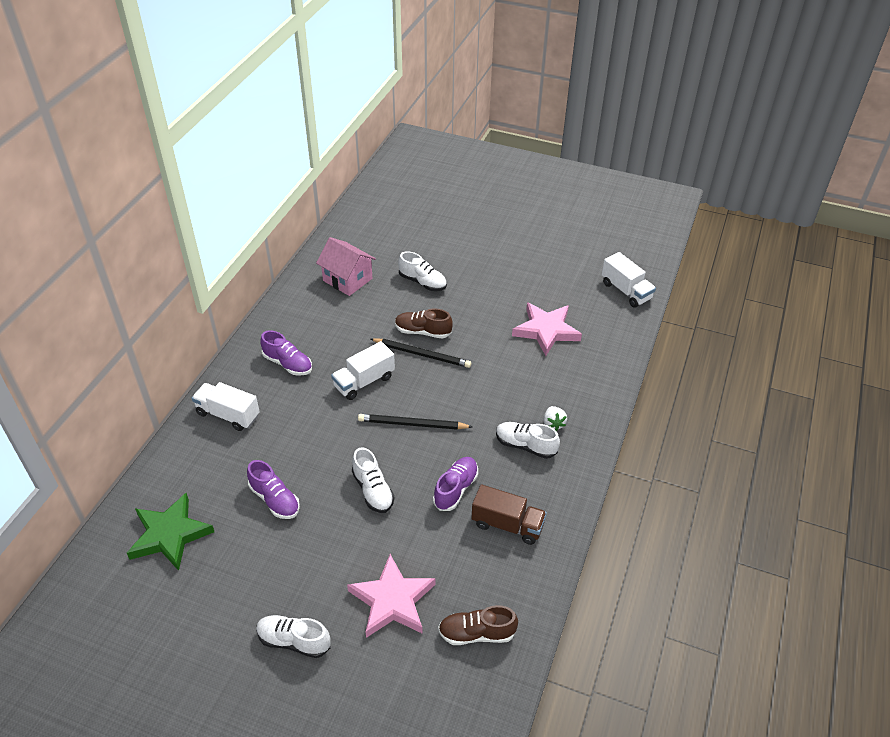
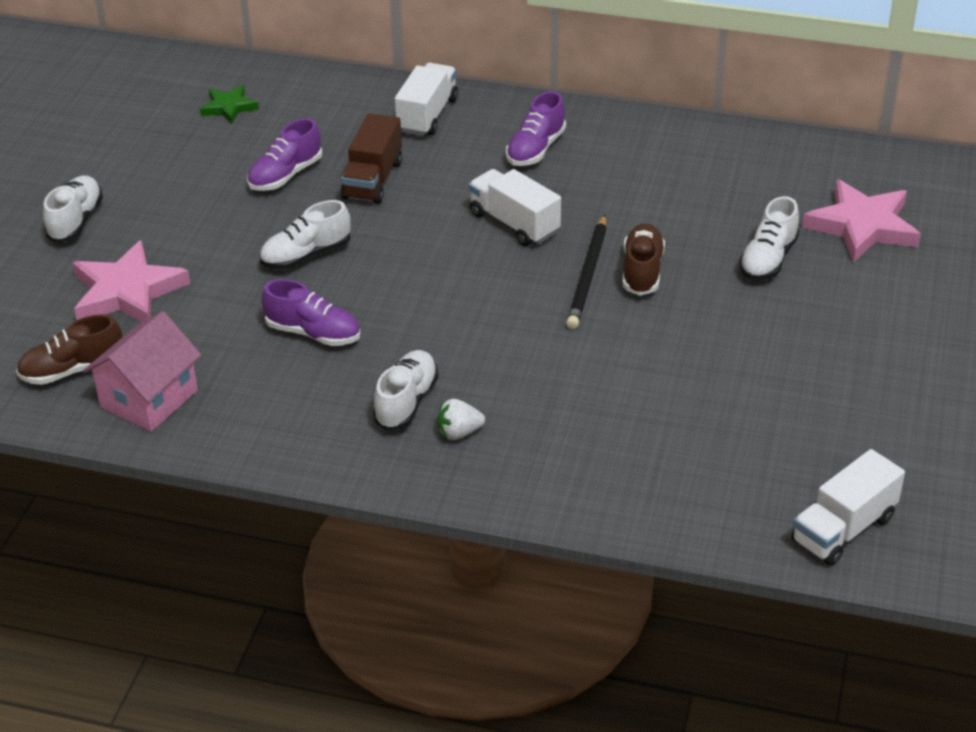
camera: 85 degrees right, 5 degrees down
green star [127,493,214,571] -> green star [200,85,259,124], size x0.55
pink house [316,237,376,296] -> pink house moved to [83,311,201,432]
black pencil [358,414,472,430] -> none
brown shoe [438,605,518,645] -> brown shoe turned 105 degrees counterclockwise [16,314,122,385]
brown truck [471,485,547,545] -> brown truck moved to [341,113,402,204]
pink star [512,302,582,356] -> pink star moved to [802,179,921,263]

